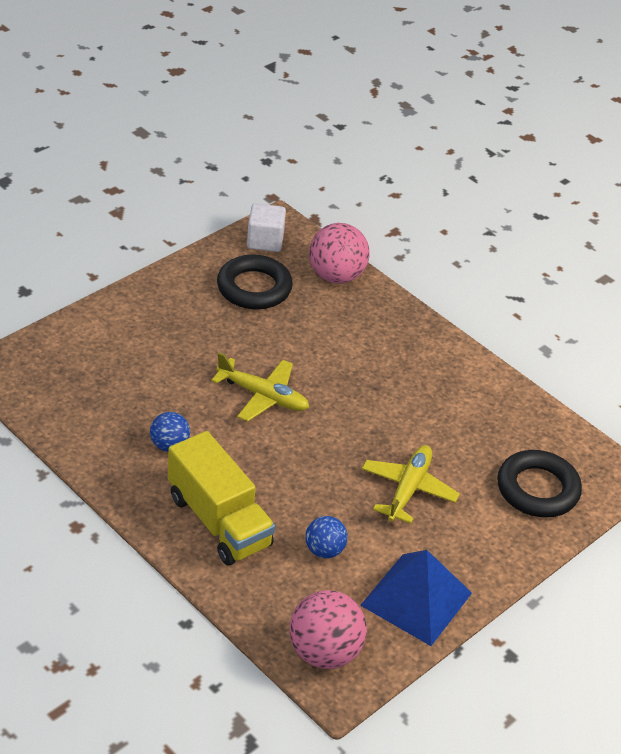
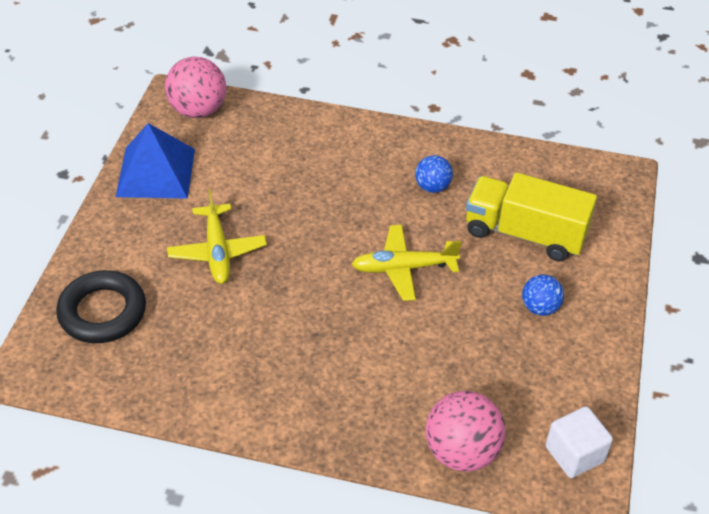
camera: 150 degrees right, 5 degrees up
yellow truck [168,431,275,566] -> yellow truck moved to [466,172,597,261]
black ring [217,255,293,310] -> none
blue ball [305,516,348,558] -> blue ball moved to [522,274,564,316]

